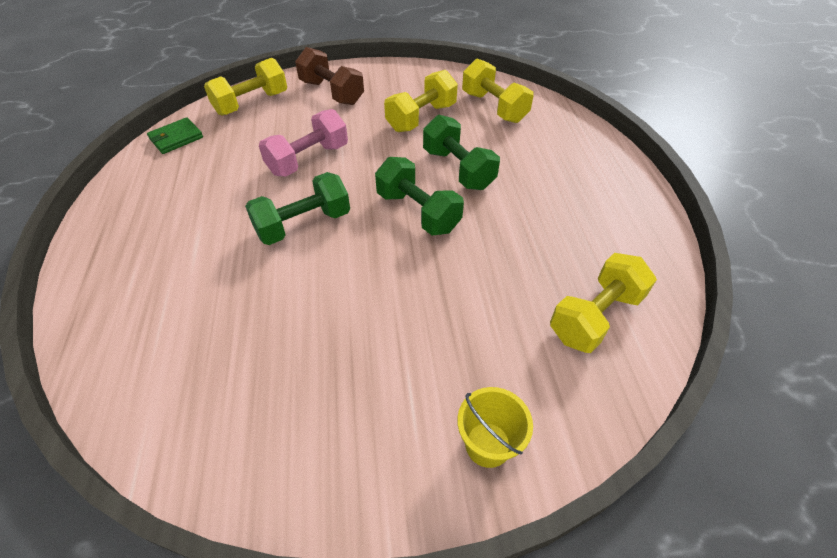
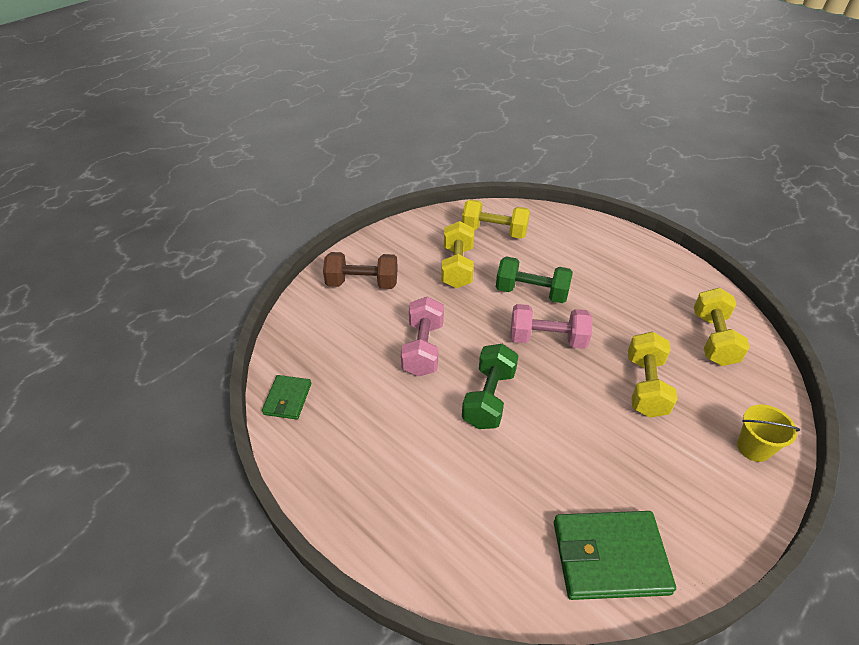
camera: 40 degrees left, 5 degrees down
yellow dumbbell [204,58,287,116] -> yellow dumbbell moved to [628,331,678,418]
green dumbbell [375,157,464,235] -> pink dumbbell [510,304,593,349]
none -> green wallet [554,511,676,600]

